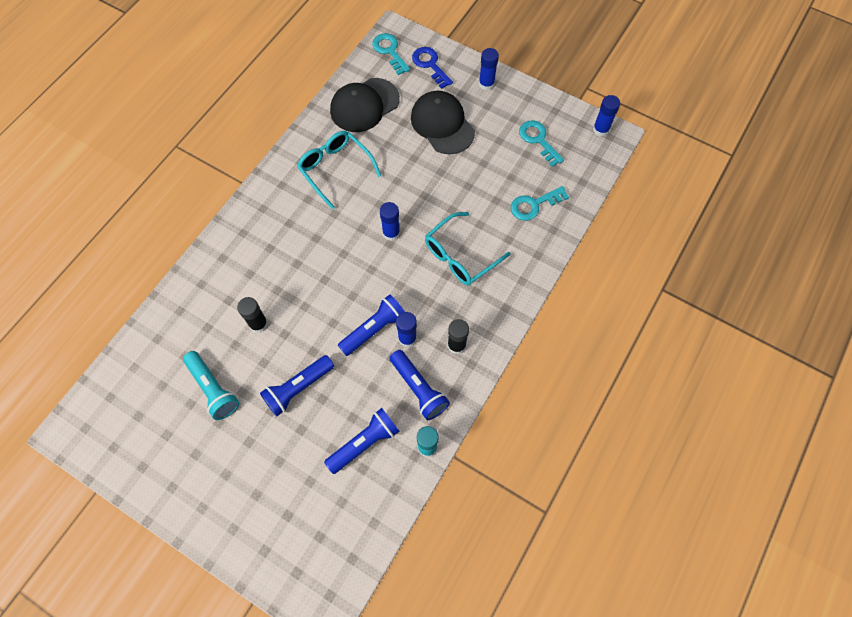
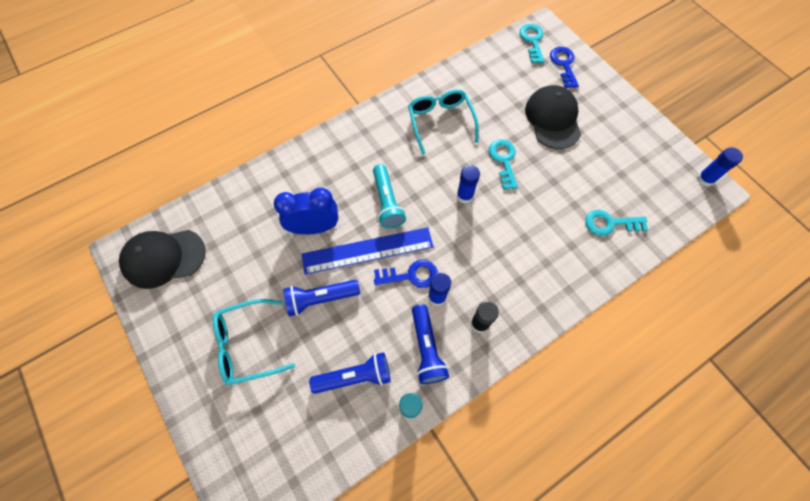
camera: 25 degrees right, 0 degrees up
turquoise flashlight [183,351,239,420] -> turquoise flashlight moved to [373,164,406,229]
black glue stick [237,297,268,333] -> blue clock [274,188,338,235]
black cap [330,78,400,132] -> black cap moved to [119,230,206,289]
blue flashlight [338,294,405,356] -> blue key [374,260,438,288]
turquoise glasses [425,212,510,285] -> turquoise glasses moved to [213,299,295,385]
blue glue stick [479,48,499,90] -> none
turquoise key [519,120,564,167] -> turquoise key moved to [489,139,518,190]
none -> blue ruler [302,227,434,275]

